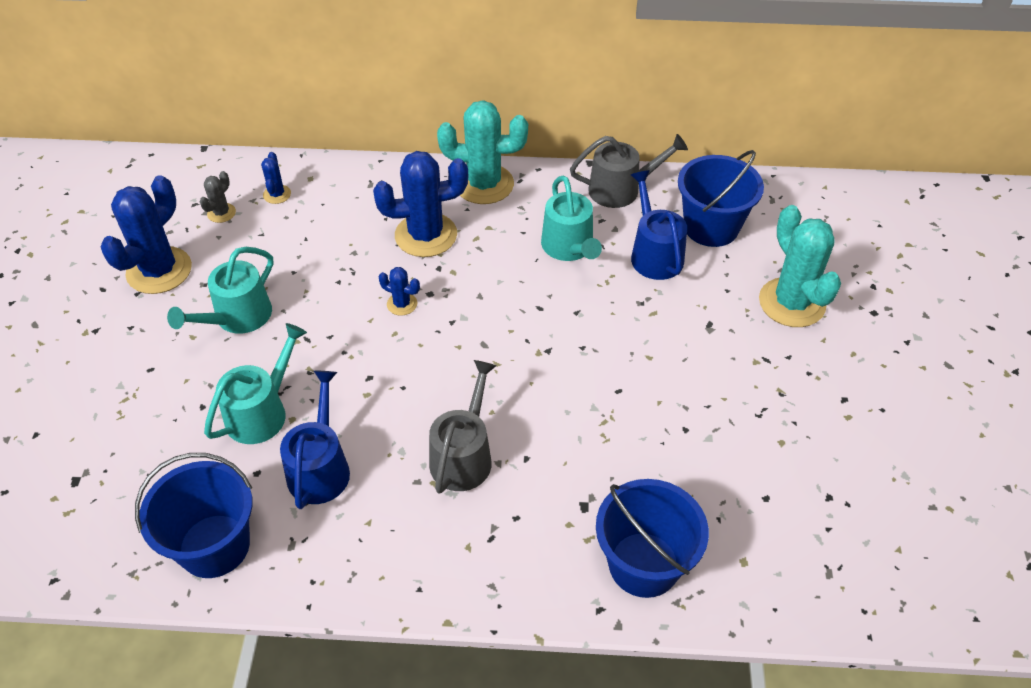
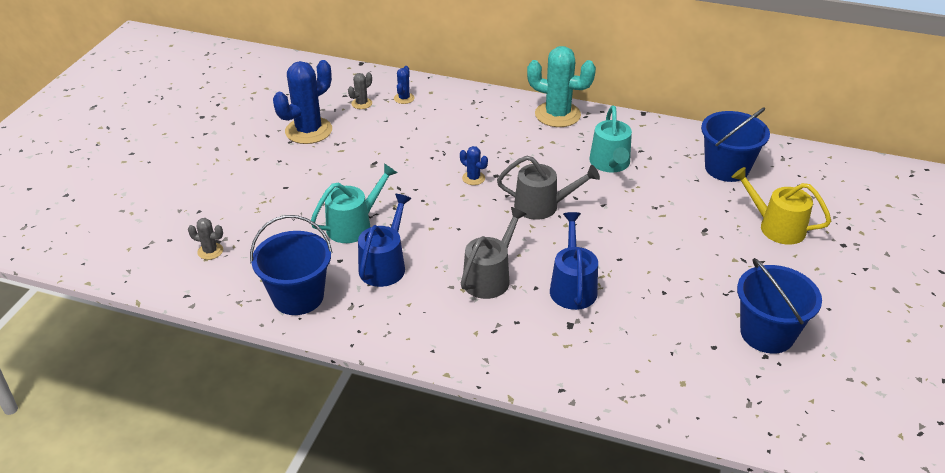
camera: 15 degrees right, 10 degrees down
turquoise watering can [167,247,273,334] -> none
blue cactus [373,151,468,257] -> none
grey watering can [570,134,688,208] -> grey watering can moved to [497,156,600,220]
blue bucket [596,479,709,598] -> blue bucket moved to [737,258,822,354]
blue watering can [631,170,687,280] -> blue watering can moved to [550,212,598,310]
turquoise cactus [759,205,841,327] -> yellow watering can [731,167,831,245]
none -> grey cactus [188,218,223,260]

